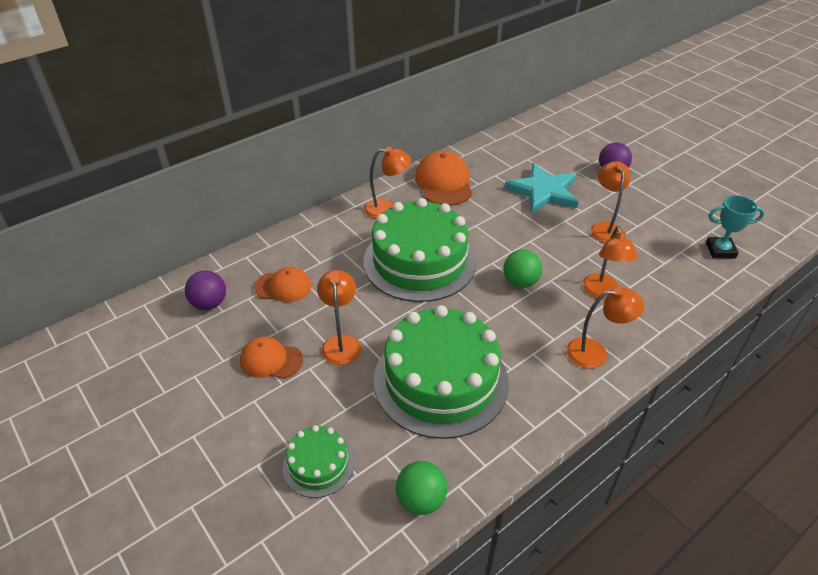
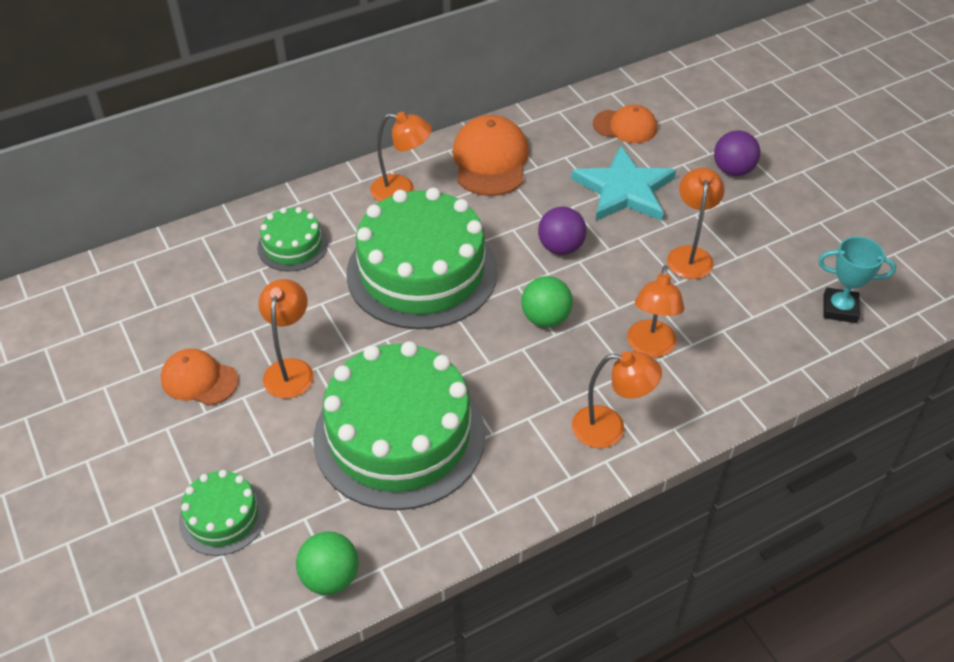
camera: 10 degrees right, 5 degrees up
purple ball [185,271,226,310] -> purple ball moved to [538,207,587,255]
orange cap [254,267,311,302] -> orange cap moved to [593,104,657,143]
none -> green cake [257,207,328,271]

